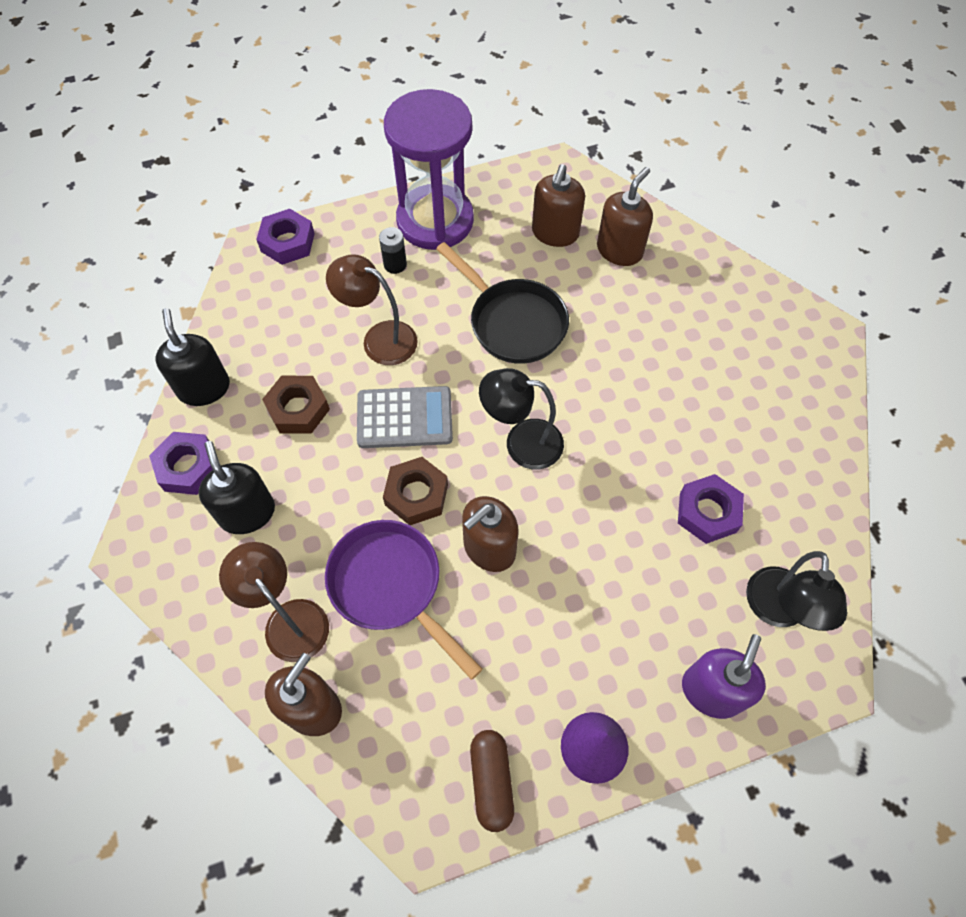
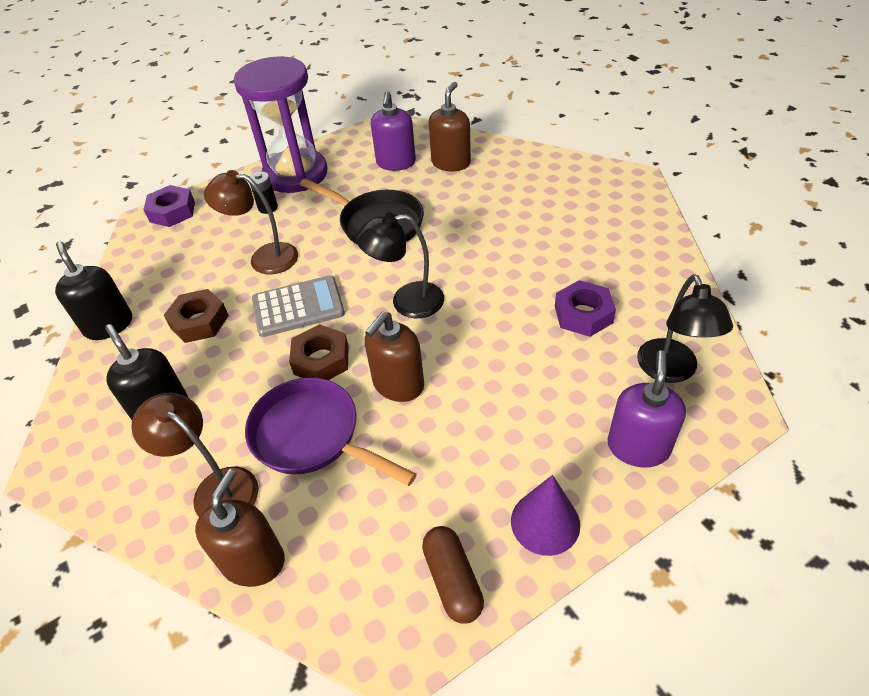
camera: 10 degrees left, 15 degrees down
purple nut [149,432,213,495] -> none
brown soap dispenser [532,164,585,247] -> purple soap dispenser [371,91,416,171]

